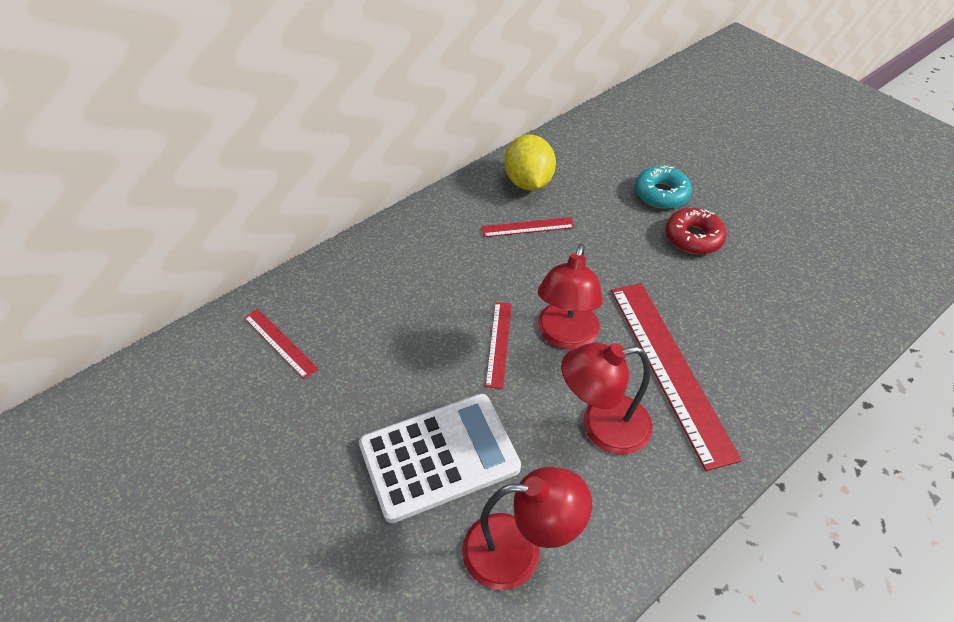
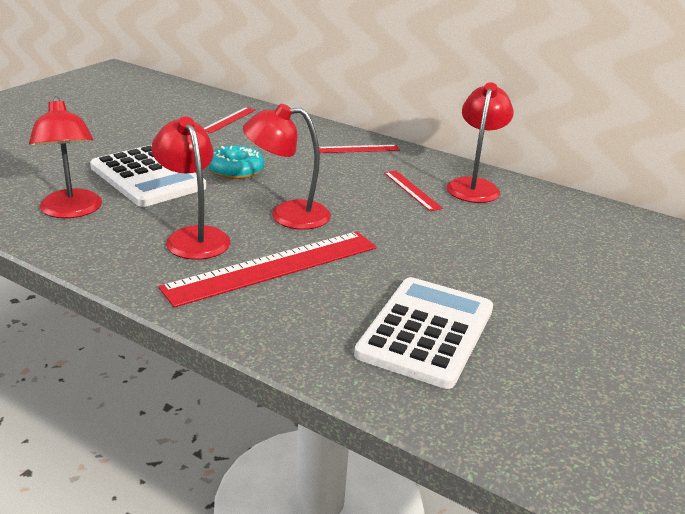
camera: 70 degrees right, 20 degrees down
red ruler [485,302,512,389] -> red ruler moved to [319,145,400,153]
yellow lemon [504,134,556,190] -> red lamp [446,82,514,203]
turquoise donut [635,166,692,209] -> turquoise donut moved to [208,145,264,179]
red donut [666,208,727,254] -> none
none -> white calculator [354,277,493,389]

